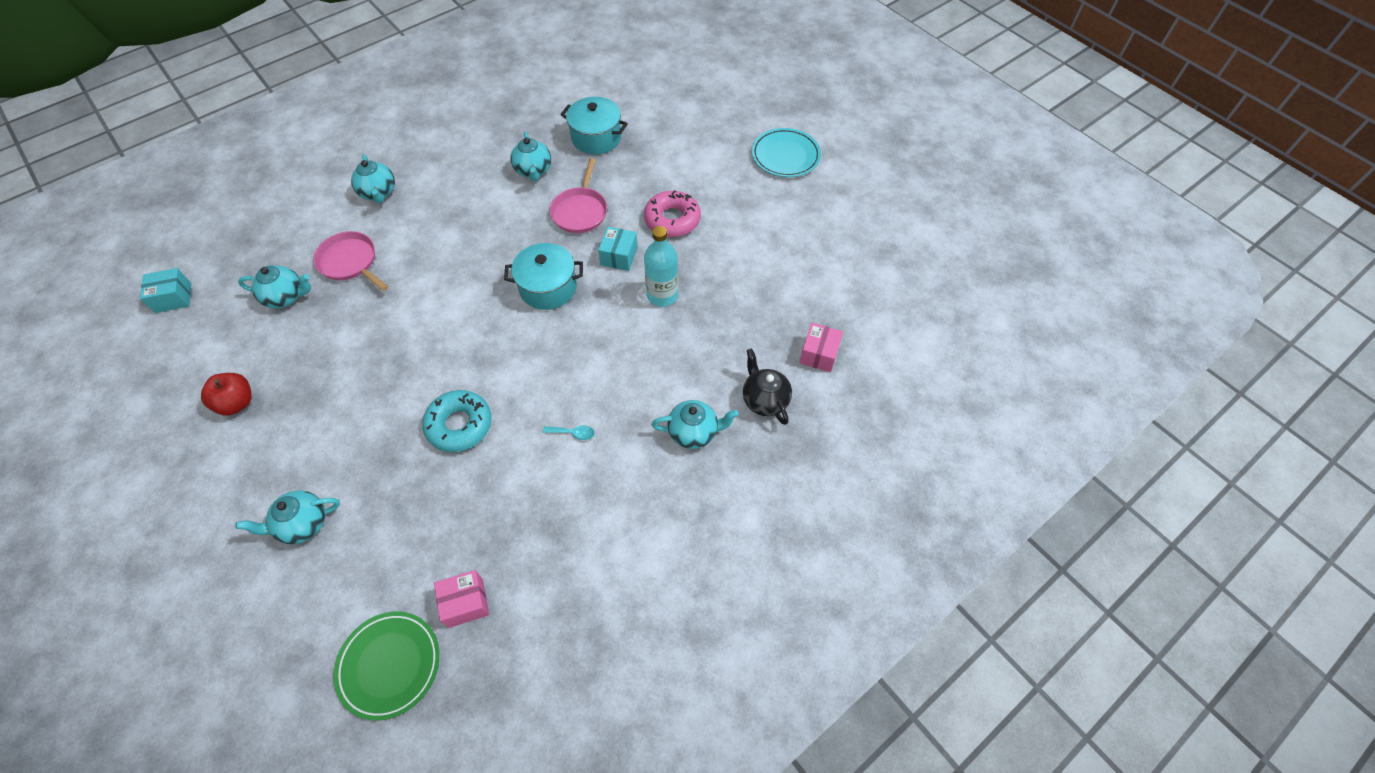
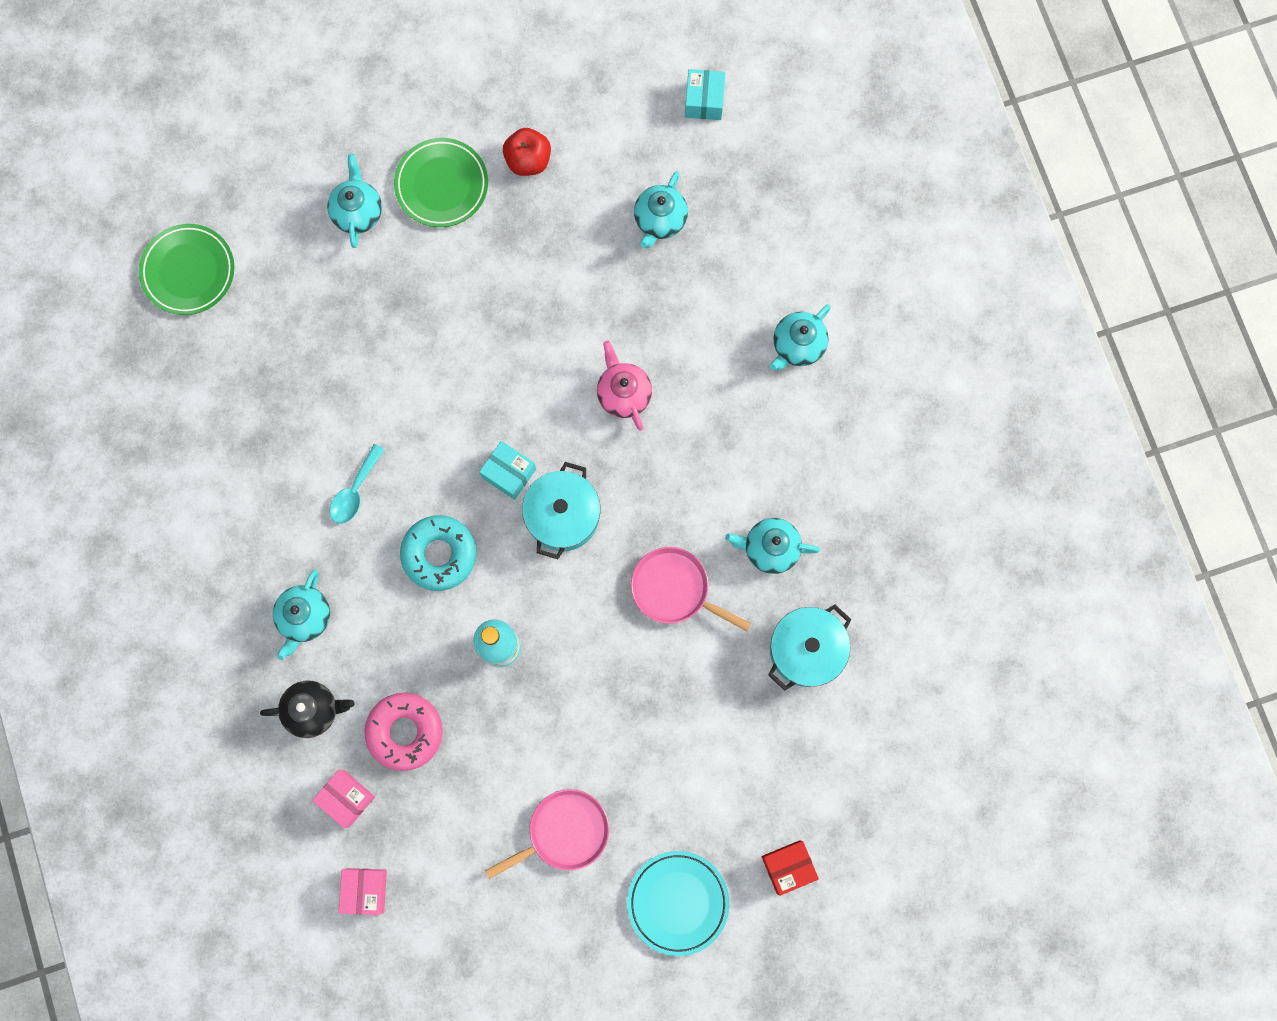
camera: 110 degrees right, 20 degrees up
pink pan [313,231,388,291] -> pink pan moved to [485,789,609,879]
turquoise teapot [351,155,395,203] -> turquoise teapot turned 45 degrees counterclockwise [770,304,831,371]
turquoise donut [422,390,492,452] -> turquoise donut moved to [400,515,476,591]
pink box [434,570,489,628] -> pink box moved to [339,868,387,915]
turquoise spoon [543,425,595,440] -> turquoise spoon [330,444,385,524], size x1.51
turquoise box [598,227,638,271] -> turquoise box moved to [479,441,536,500]
pink donut [644,190,701,237] -> pink donut moved to [364,693,443,771]
none -> green plate [394,138,488,227]
none -> pink teapot [597,341,652,431]
none -> red box [762,840,819,896]

